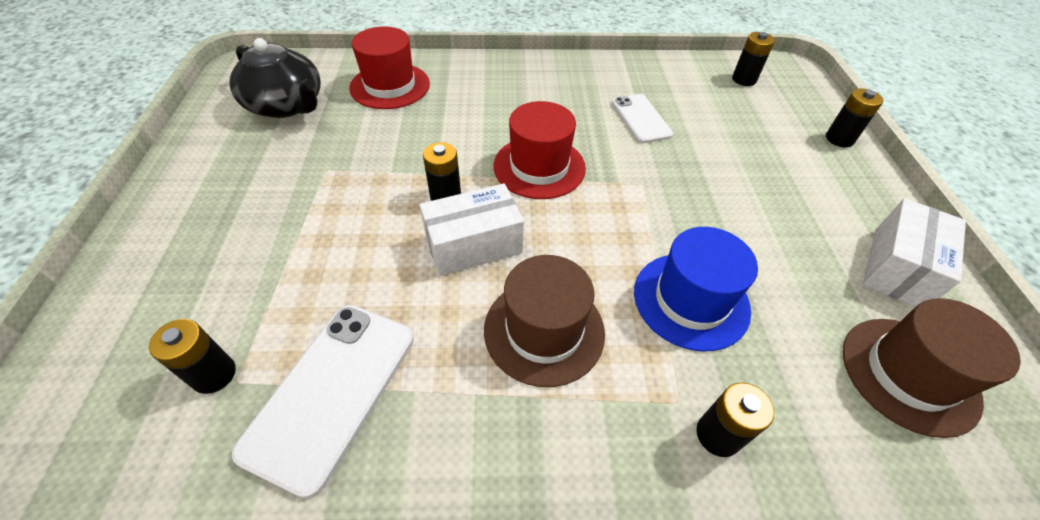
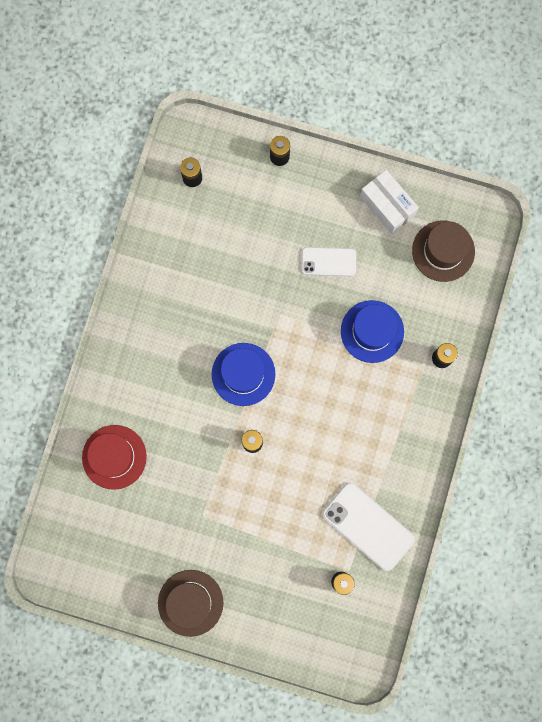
camera: 70 degrees left, 30 degrees up
black teapot [229,38,321,118] -> none
white box [420,183,524,276] -> none
brown hat [484,255,605,387] -> brown hat moved to [158,570,224,637]
red hat [493,101,586,199] -> blue hat [212,343,275,406]
white phone [612,94,673,143] -> white phone moved to [301,247,356,276]

